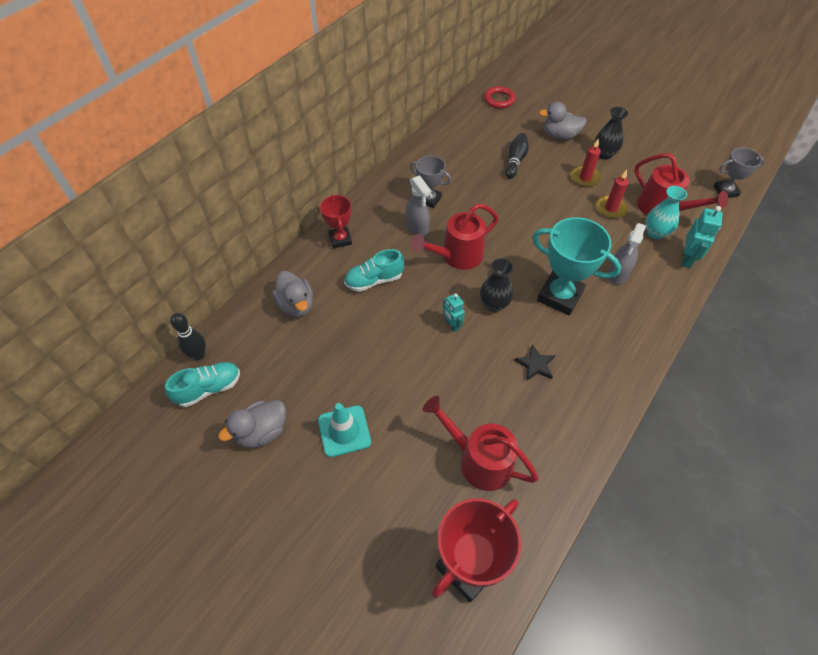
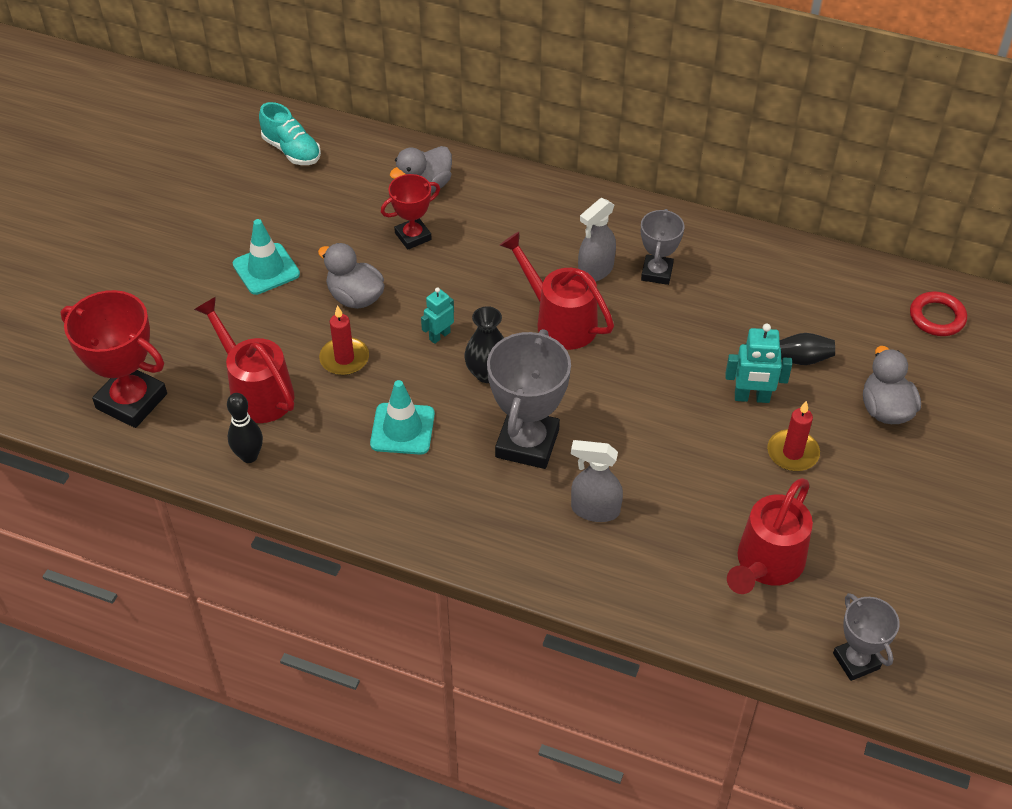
camera: 75 degrees right, 5 degrees down
black bowling pin [170,313,206,360] -> black bowling pin moved to [227,393,263,463]
grey duck [218,400,286,448] -> grey duck moved to [318,243,385,309]
red trophy [320,195,352,249] -> red trophy moved to [381,174,440,249]
turquoise shoe [344,249,404,292] -> none
red watering can [422,396,539,491] -> red watering can turned 60 degrees counterclockwise [194,297,295,423]
black star [514,345,555,381] -> turquoise traffic cone [370,380,435,455]
turquoise trophy [533,217,621,316] -> grey trophy [487,329,571,469]
black vase [595,107,628,160] -> none
red candle [596,170,629,219] -> red candle moved to [319,305,369,375]
turquoise vase [646,186,687,240] -> none
turquoise robot [682,206,723,268] -> turquoise robot moved to [725,324,792,403]

